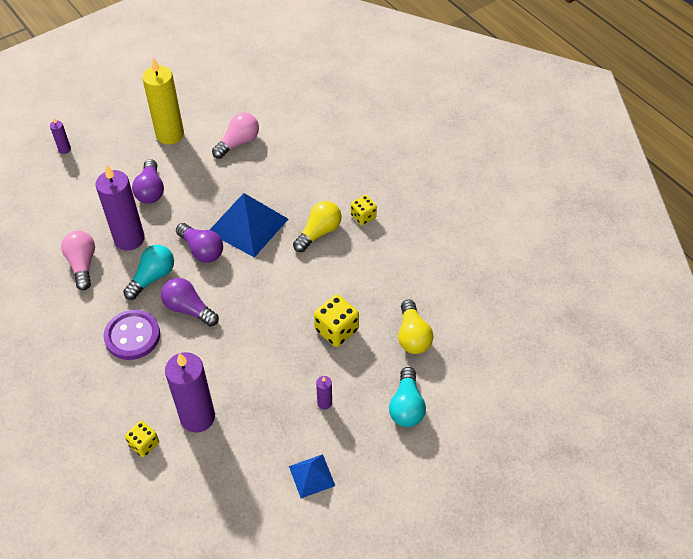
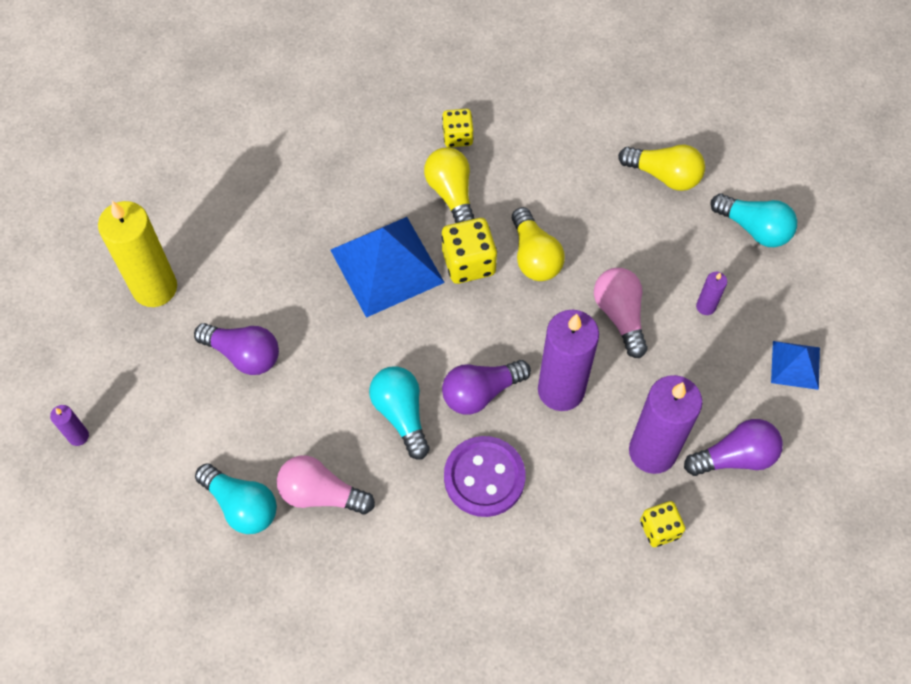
camera: 60 degrees left, 10 degrees up
purple candle [95,164,145,251] -> purple candle moved to [538,310,599,411]
purple light bulb [176,223,223,263] -> purple light bulb moved to [684,419,783,476]
pink light bulb [212,113,259,159] -> pink light bulb moved to [594,268,648,358]
yellow dice [314,294,359,347] -> yellow dice moved to [441,218,497,284]
none -> turquoise light bulb [195,463,277,534]
none -> yellow light bulb [512,207,565,281]

